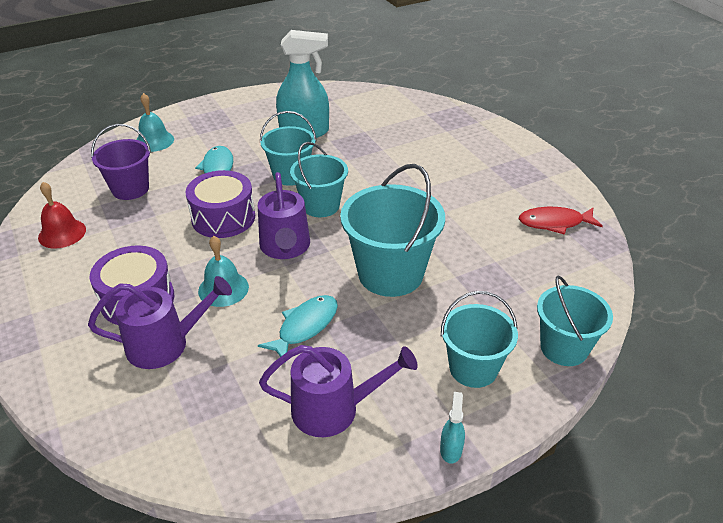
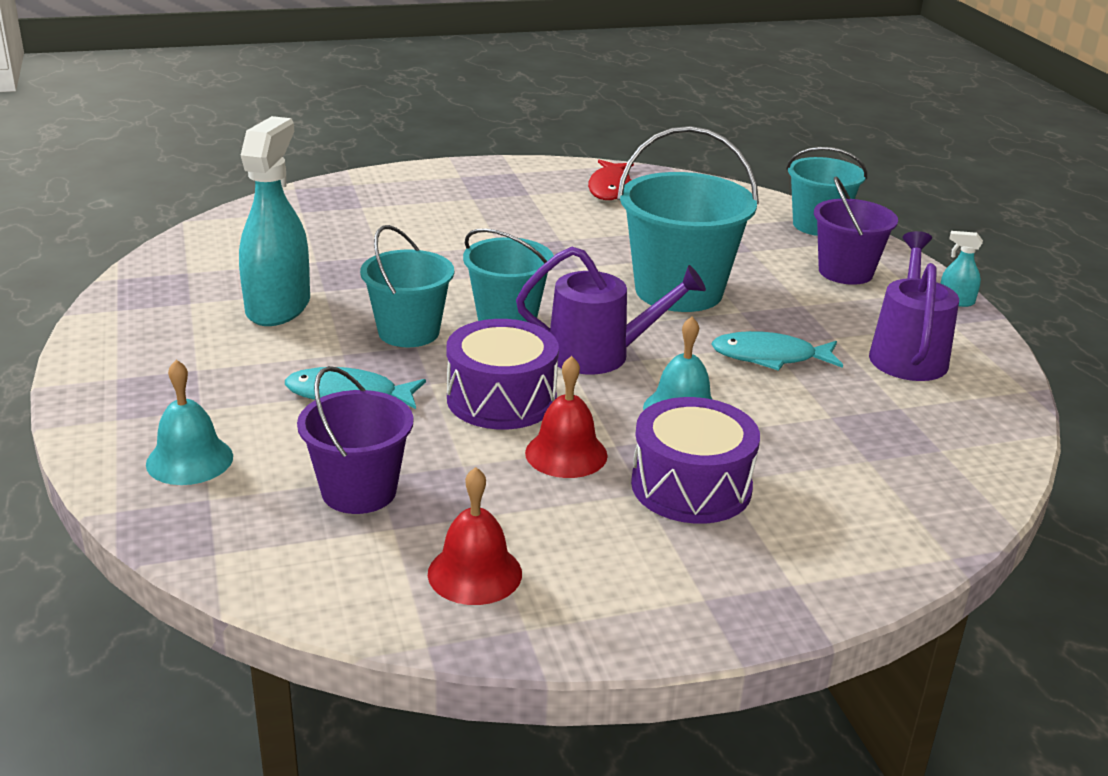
camera: 80 degrees left, 10 degrees down
purple watering can [88,276,232,369] -> none
turquoise fish [258,295,338,357] -> turquoise fish turned 45 degrees counterclockwise [711,331,843,371]
turquoise bucket [441,291,518,388] -> purple bucket [814,176,898,285]
none -> red bell [525,356,608,478]

